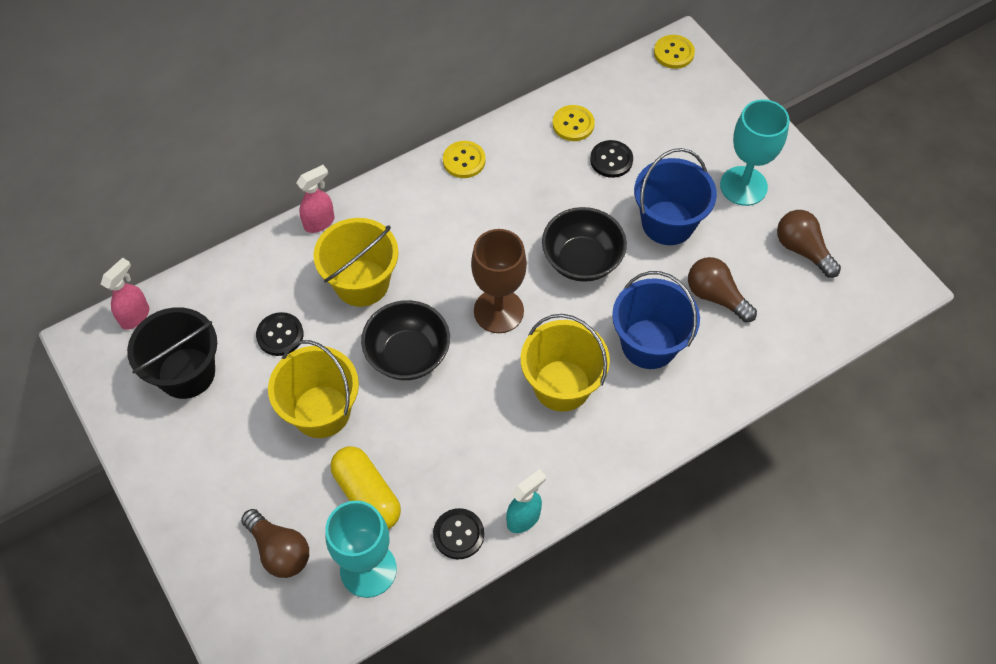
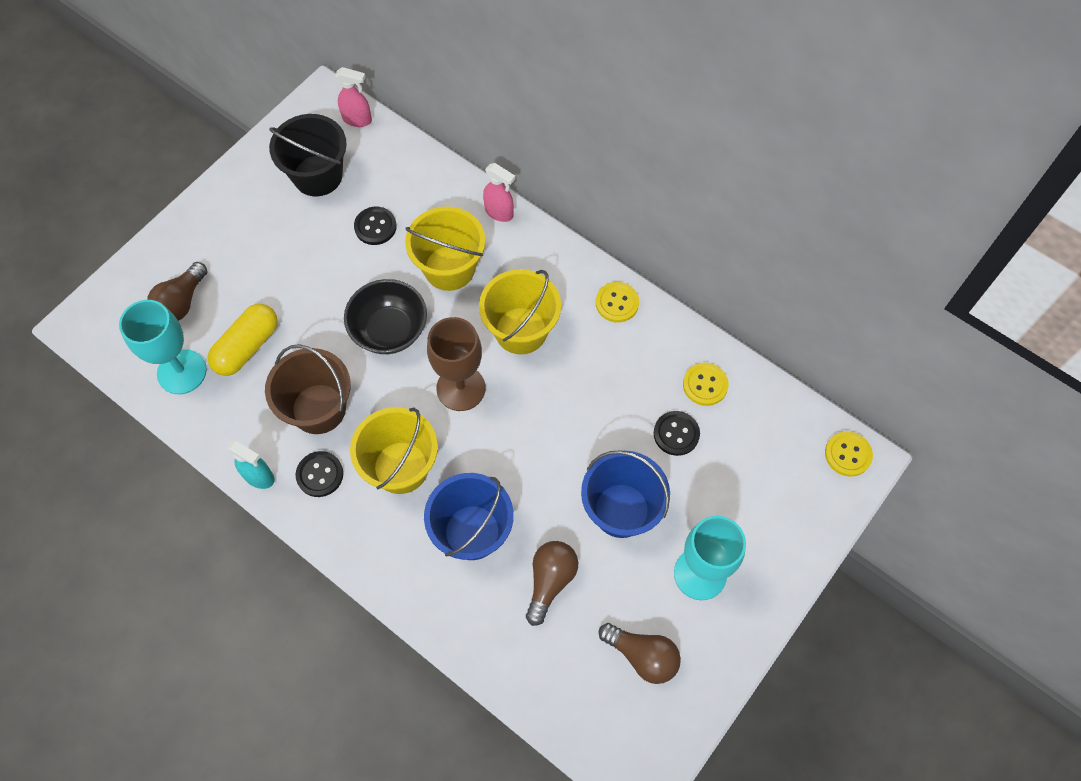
camera: 70 degrees right, 5 degrees up
yellow bucket [268,340,359,438] -> yellow bucket moved to [479,269,561,354]
black button [433,508,484,559] -> black button moved to [296,451,343,497]
black bowl [542,207,627,282] -> none
brown light bulb [777,210,841,278] -> brown light bulb turned 90 degrees clockwise [599,623,681,684]
none -> brown bucket [265,344,351,434]

